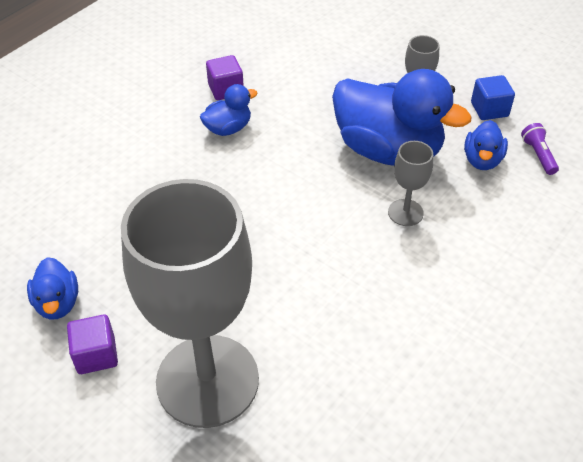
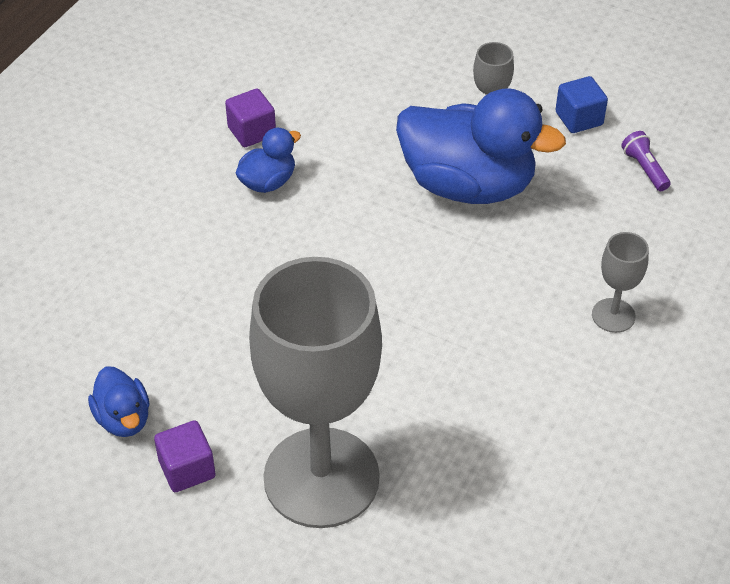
camera: 10 degrees left, 0 degrees up
grey goblet [388,141,433,226] -> grey goblet moved to [592,232,649,333]
blue duck [464,120,508,170] -> none

